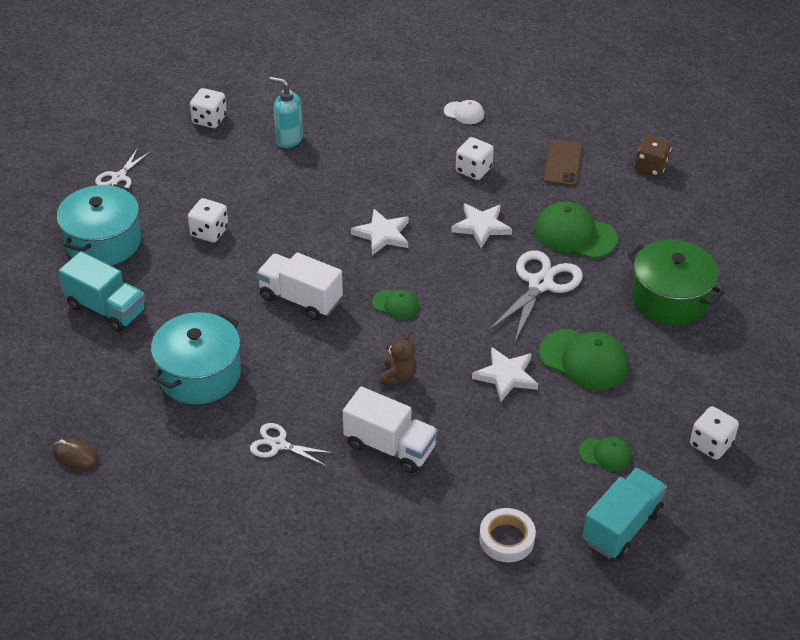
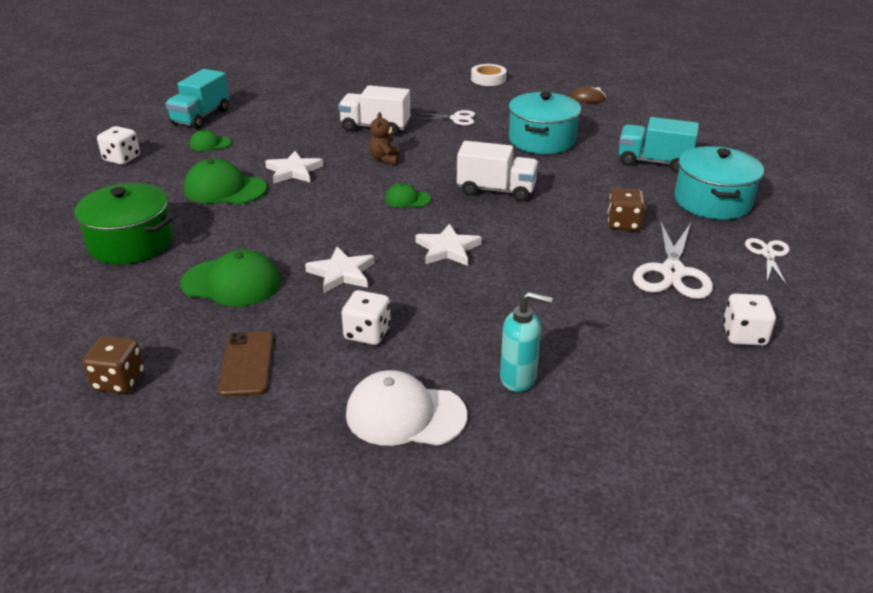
camera: 165 degrees right, 10 degrees down
white dice [188,198,228,243] -> brown dice [608,188,646,231]
turquoise soap dispenser [269,77,303,148] -> turquoise soap dispenser moved to [500,292,553,392]
white cap [444,100,484,124] -> white cap [346,370,467,446], size x1.86
white tape [479,508,536,562] -> white tape moved to [471,64,507,86]
white scissors [488,250,583,342] -> white scissors moved to [633,220,713,299]

